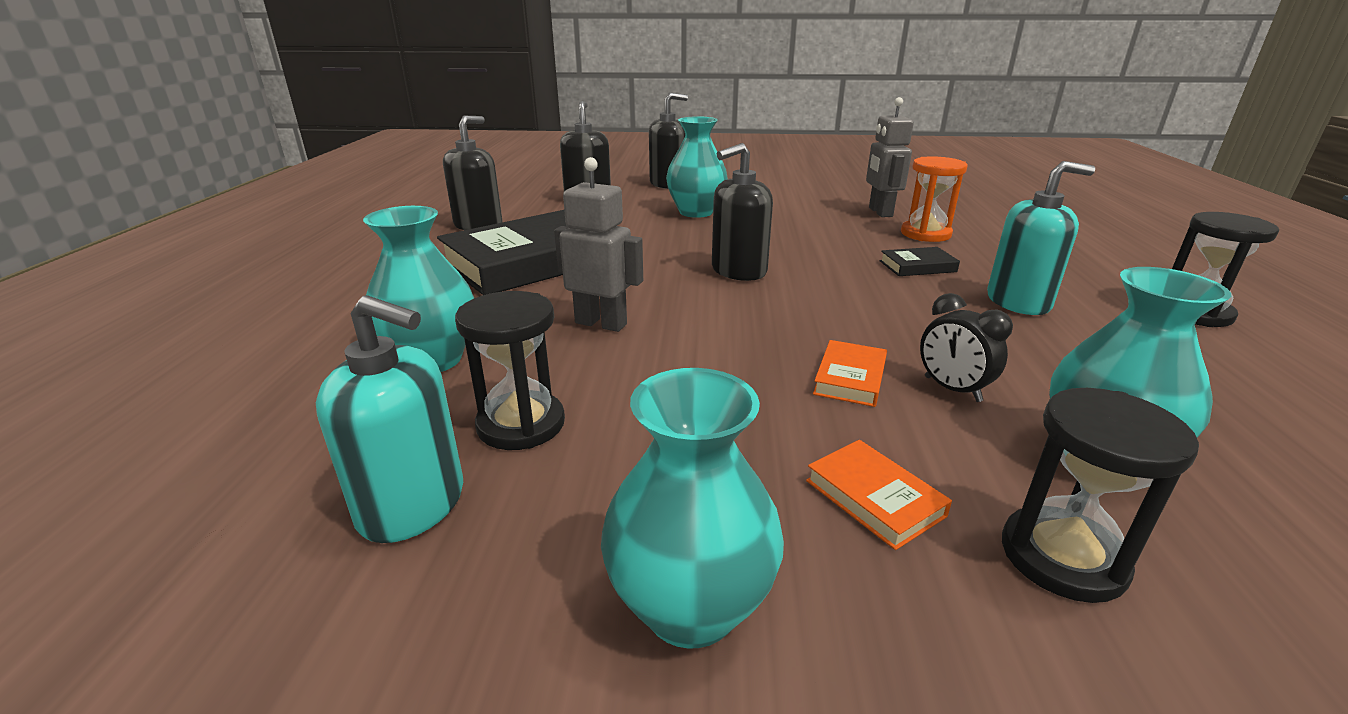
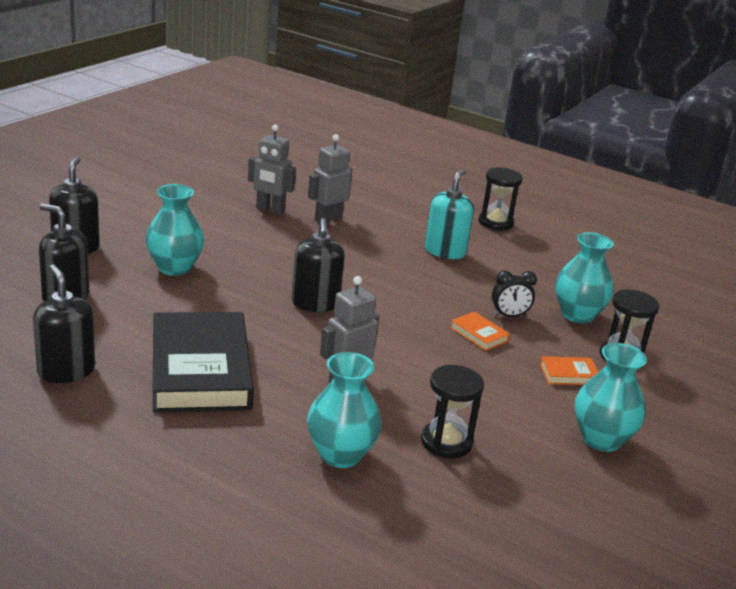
camera: 65 degrees left, 0 degrees up
turquoise soap dispenser [316,295,463,543] -> none
black book [880,247,960,276] -> none
orange hourglass [901,156,968,242] -> grey robot [308,134,353,223]

